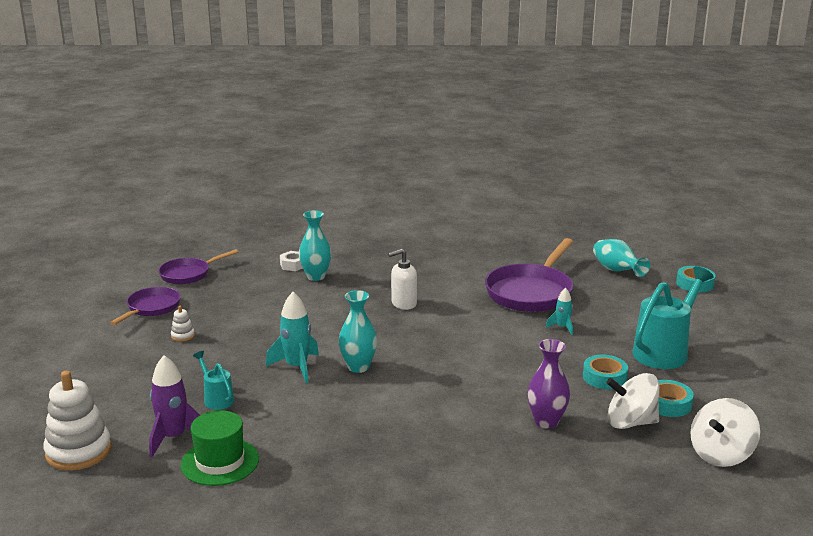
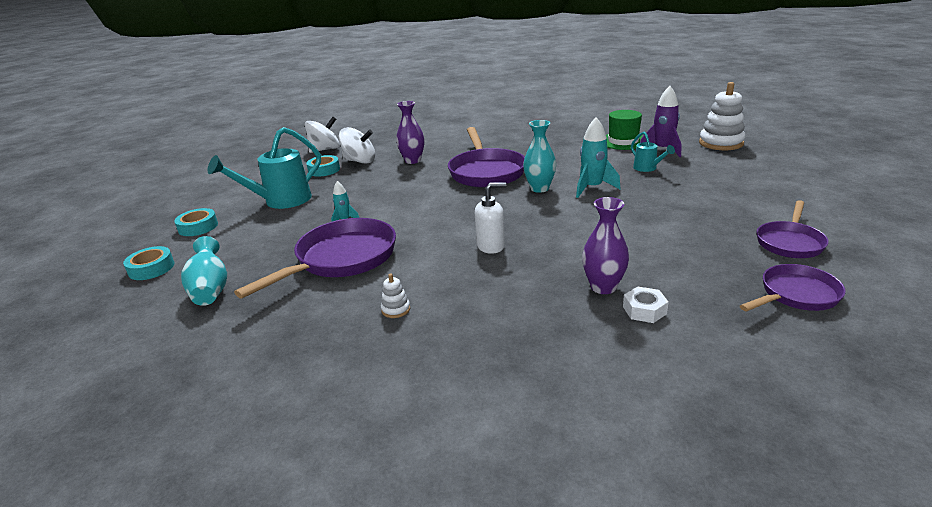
camera: 170 degrees left, 5 degrees up
white stacking toy [171,306,195,342] -> white stacking toy moved to [381,274,410,318]
turquoise vase [299,210,331,281] -> purple vase [582,197,629,294]
turquoise tape [583,355,628,389] -> turquoise tape moved to [174,208,218,236]
none -> purple pan [448,127,525,188]

